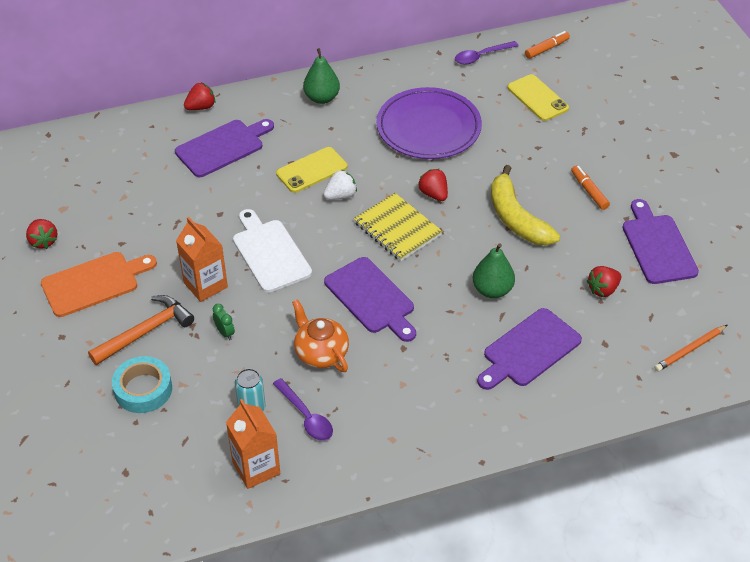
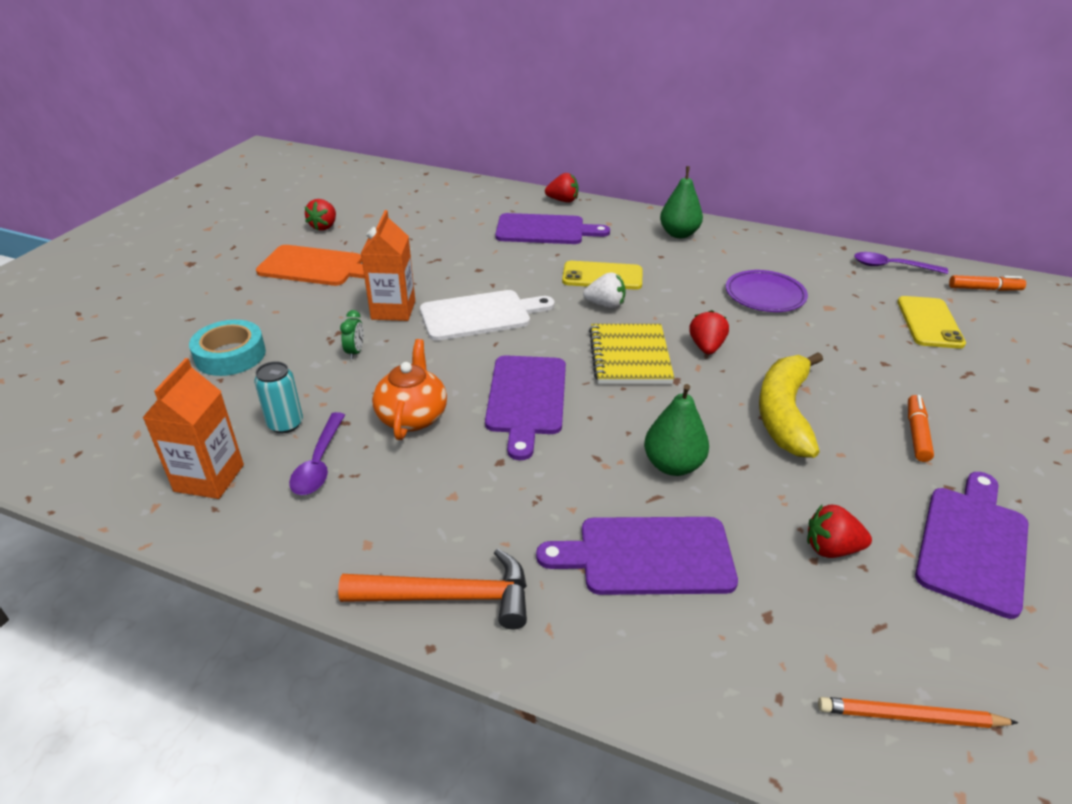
camera: 40 degrees right, 10 degrees down
orange hammer [88,295,194,365] -> orange hammer moved to [338,549,527,630]
white cutting board [233,209,312,293] -> white cutting board turned 60 degrees clockwise [420,290,555,341]
purple plate [376,87,482,159] -> purple plate [726,270,808,312], size x0.60

